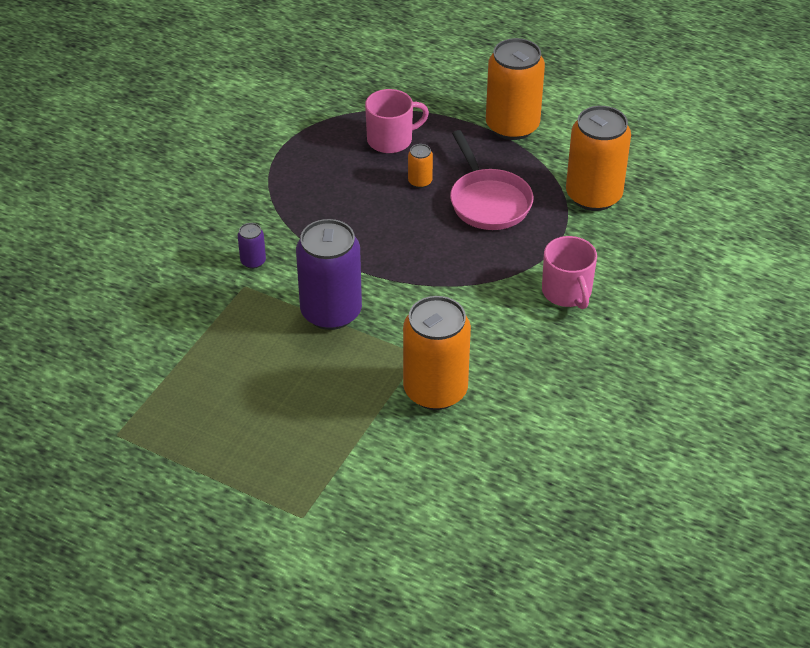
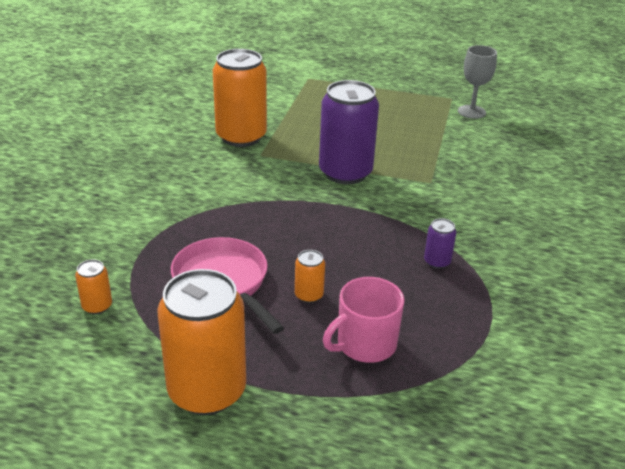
camera: 165 degrees right, 10 degrees down
purple can [237,223,266,269] -> purple can moved to [424,218,457,269]
pink mug [542,236,597,309] -> none
orange can [566,106,631,211] -> orange can [75,259,112,314], size x0.43
none -> grey goblet [458,45,497,119]

